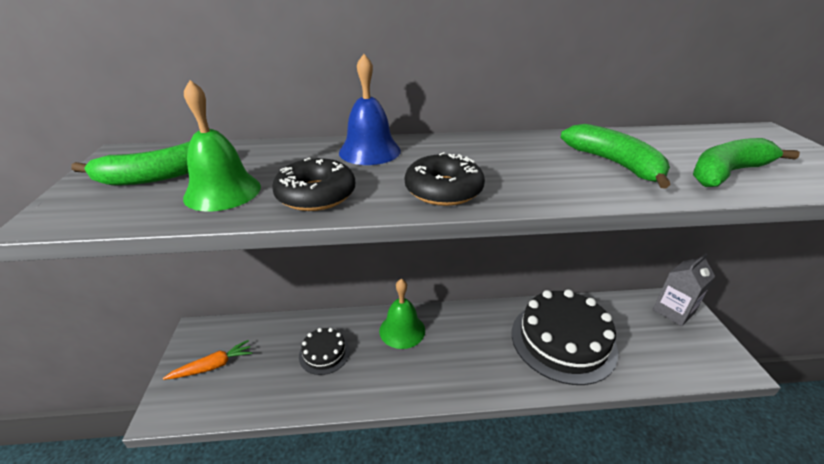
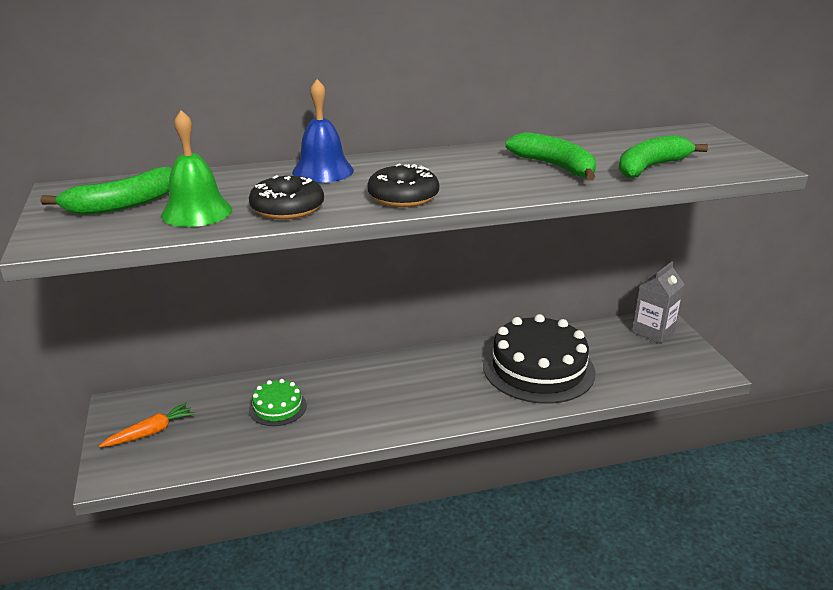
camera: 10 degrees left, 5 degrees down
black cake [299,328,350,375] -> green cake [249,379,307,426]
green bell [379,279,425,349] -> none

